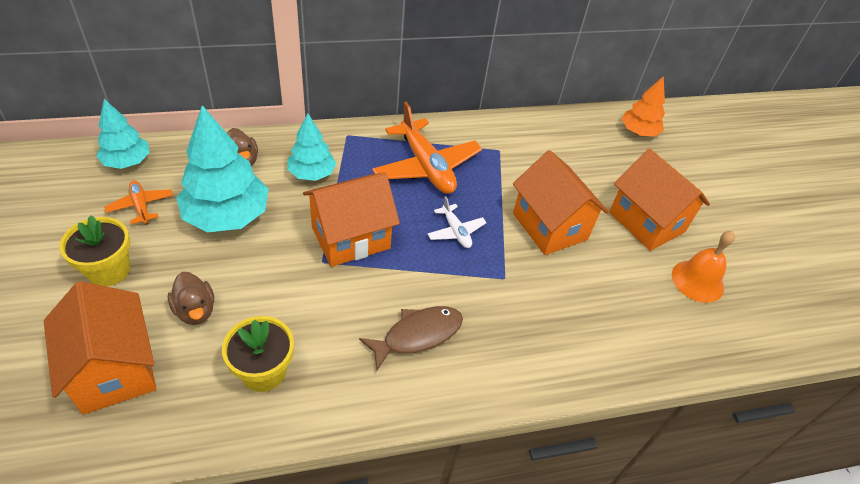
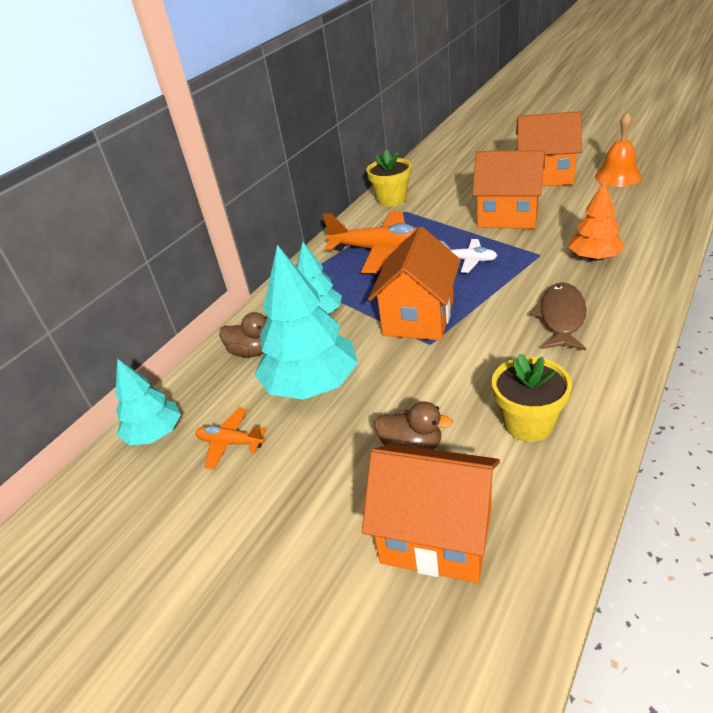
camera: 35 degrees left, 10 degrees down
yellow flower pot [59,215,130,286] -> yellow flower pot moved to [366,150,412,207]
orange tree [622,76,665,137] -> orange tree moved to [569,181,625,261]

